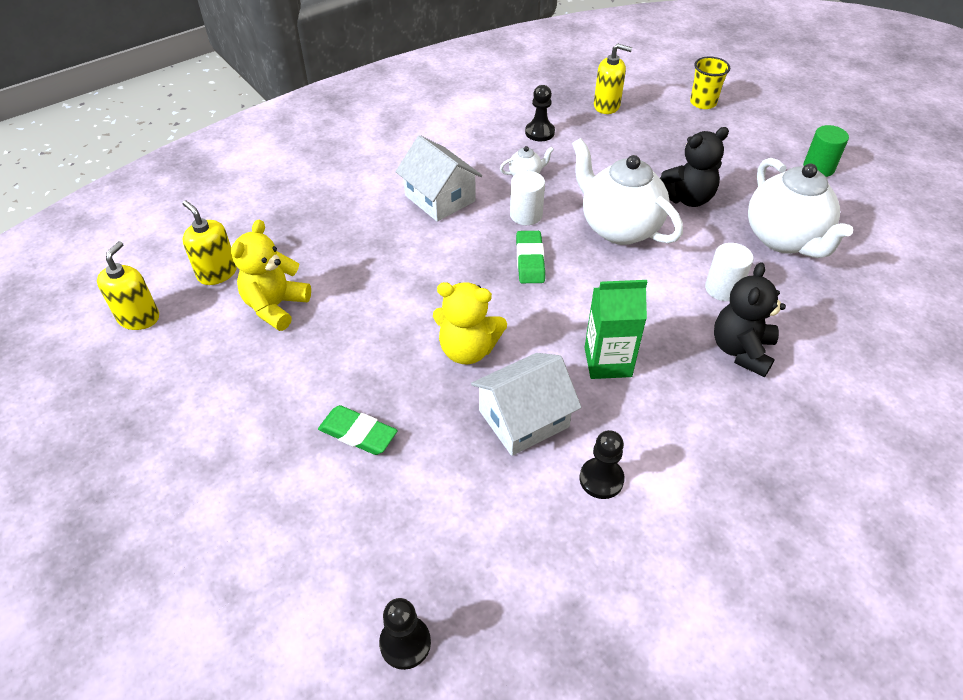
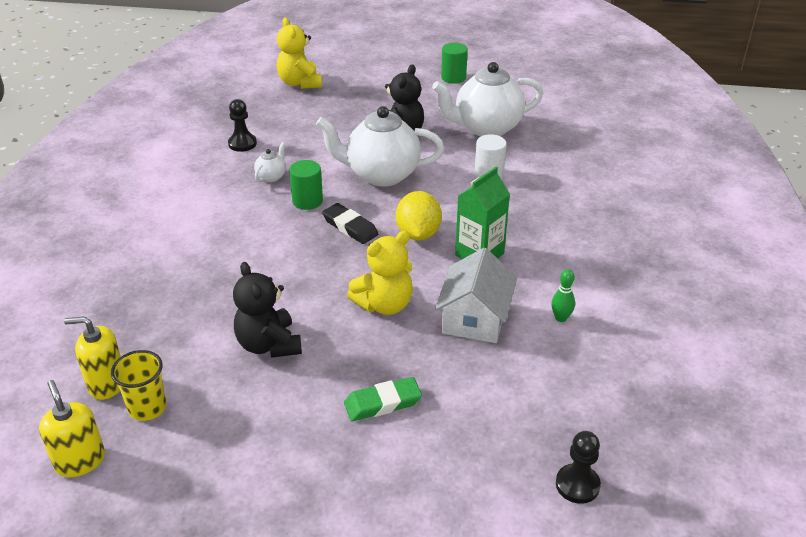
camera: 45 degrees left, 10 degrees down
yellow teddy bear [231,220,311,331] -> yellow teddy bear moved to [277,17,322,89]
white house [396,135,482,222] -> none
white cylinder [510,171,545,225] -> green cylinder [289,160,323,210]
green eraser [516,231,545,283] -> black eraser [322,203,378,244]
black pawn [579,430,625,499] -> green bowling pin [551,269,575,322]
yellow soap dispenser [594,44,632,114] -> none
yellow cup [690,56,730,109] -> yellow cup moved to [111,350,166,421]
black teddy bear [714,262,786,377] -> black teddy bear moved to [233,262,302,358]
white teapot [748,158,853,258] -> white teapot turned 135 degrees clockwise [432,62,543,136]
none -> yellow lemon [396,191,442,241]

